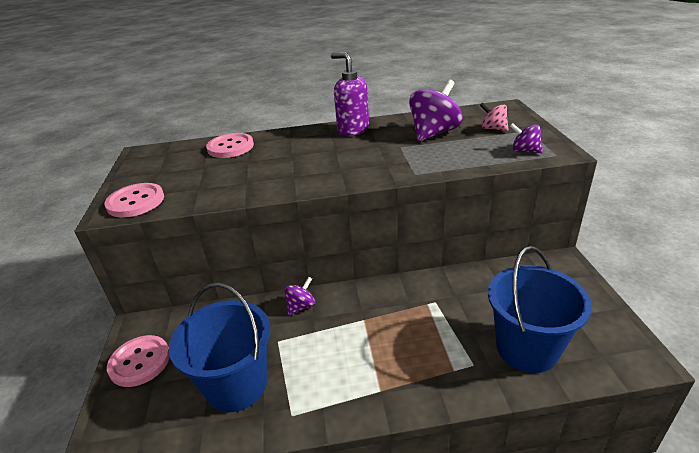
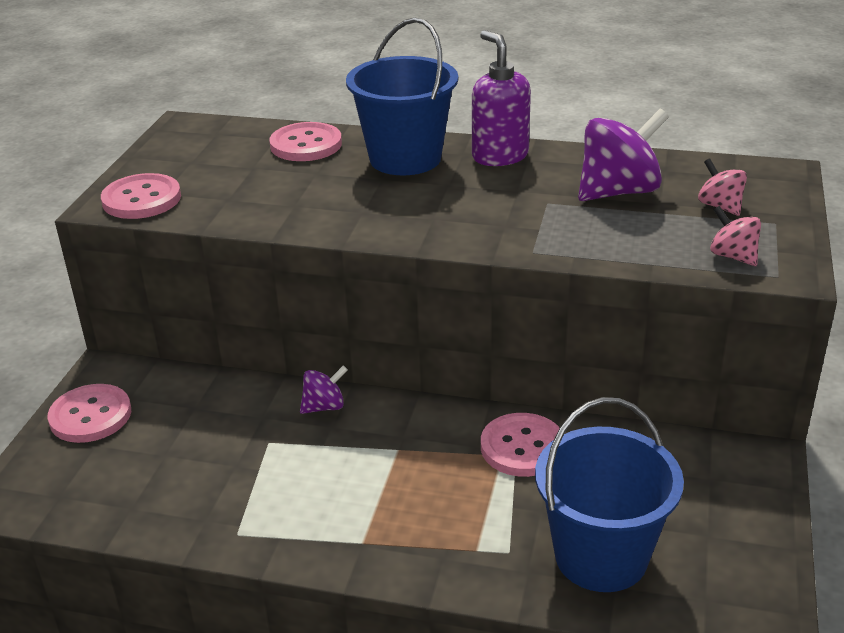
camera: 20 degrees right, 0 degrees up
blue bucket [169,283,270,412] -> blue bucket moved to [346,18,458,175]
purple spinning top [510,123,543,153] -> pink spinning top [710,206,761,266]
none -> pink button [481,413,560,477]

